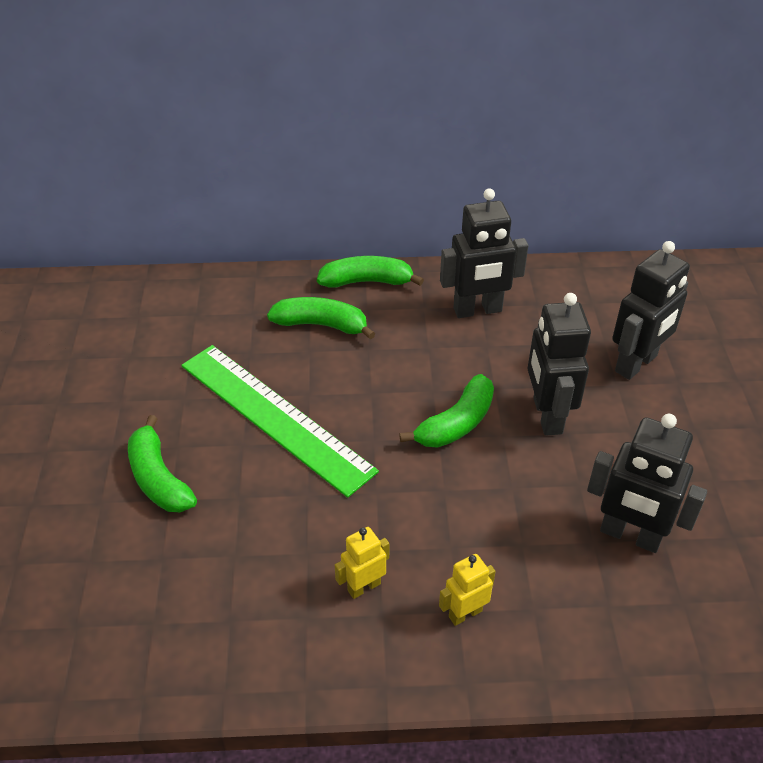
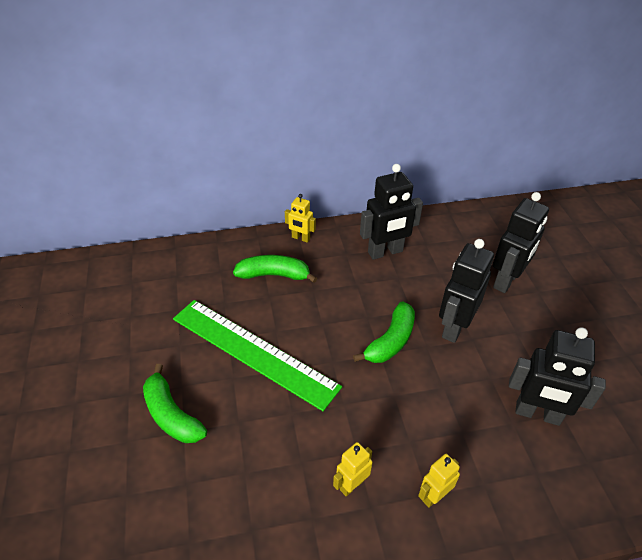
camera: 10 degrees left, 0 degrees up
green banana [317,256,424,288] -> yellow robot [285,194,316,243]
black robot [527,293,591,436] -> black robot turned 45 degrees clockwise [439,239,494,343]

